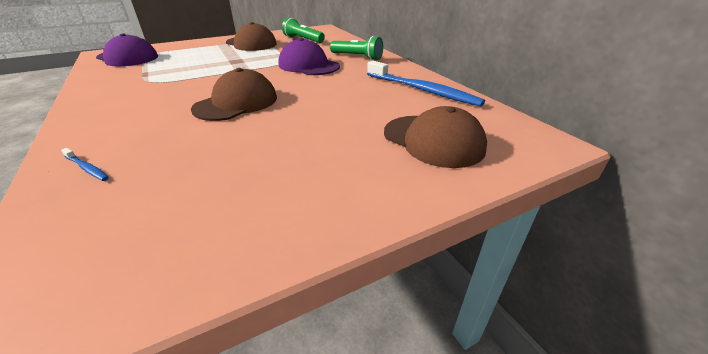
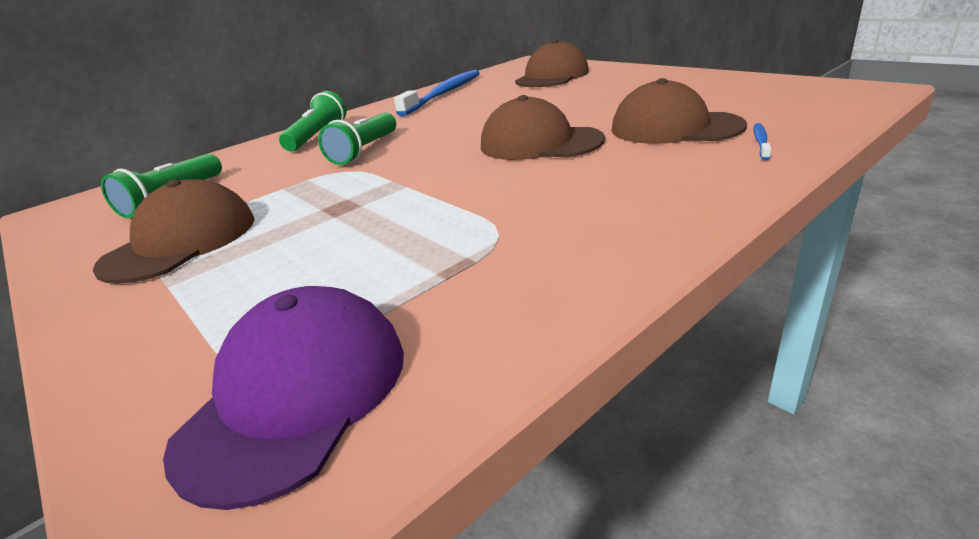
camera: 100 degrees left, 5 degrees down
purple cap [279,38,340,75] -> green flashlight [318,112,396,165]
none -> brown cap [611,78,747,144]

